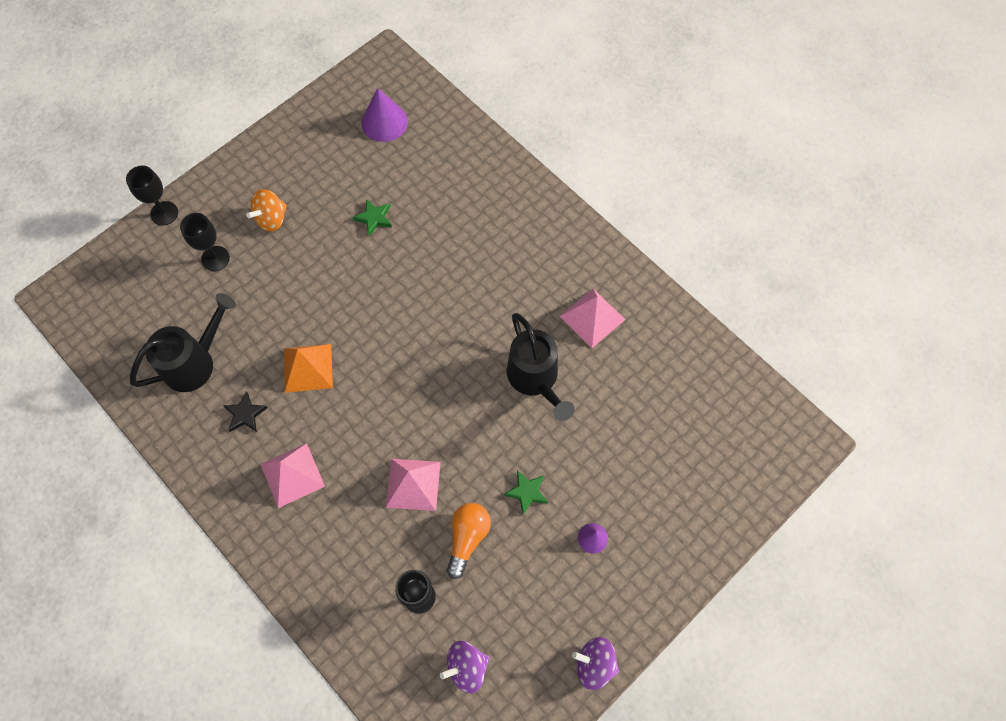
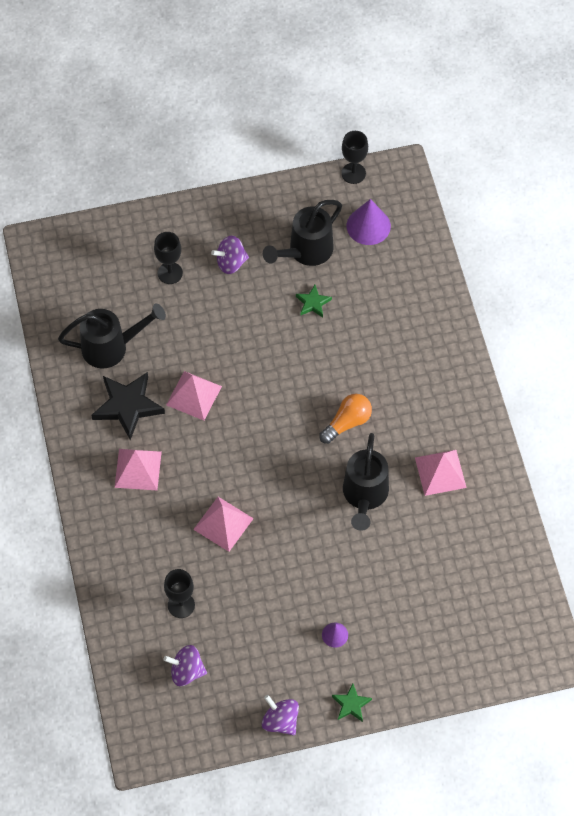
camera: 30 degrees right, 5 degrees down
black goblet [126,166,178,226] -> black goblet moved to [341,131,368,184]
black star [223,391,267,432] -> black star [91,372,165,440], size x1.94
orange spinning top [246,189,287,232] -> purple spinning top [211,236,249,274]
orange pyramid [284,344,333,393] -> pink pyramid [166,371,222,420]
orange light bulb [447,503,491,579] -> orange light bulb moved to [319,394,372,444]
green star [504,470,548,514] -> green star moved to [332,684,372,722]
none -> black watering can [263,200,342,266]

